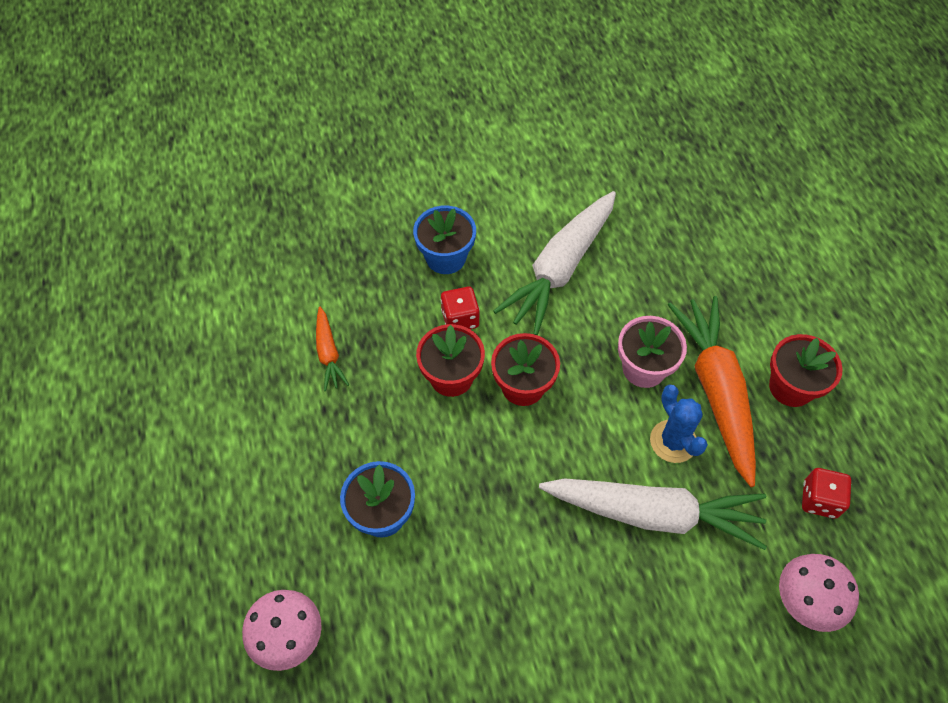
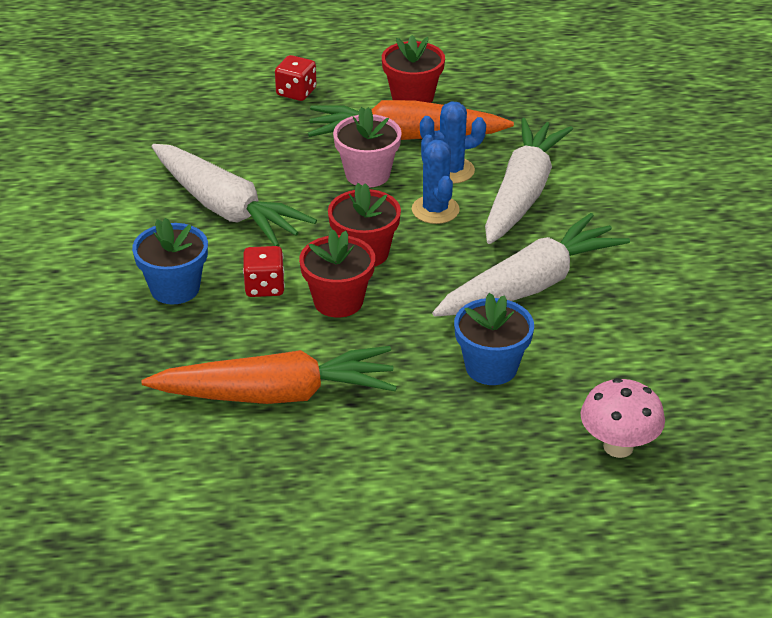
camera: 80 degrees left, 20 degrees down
orange carrot [316,306,349,391] -> orange carrot [142,346,397,404], size x2.09
pink mushroom [779,554,859,632] -> none
red dice [802,468,851,519] -> red dice moved to [275,55,316,101]
none -> blue cactus [412,135,460,224]
none -> white carrot [432,213,630,317]

